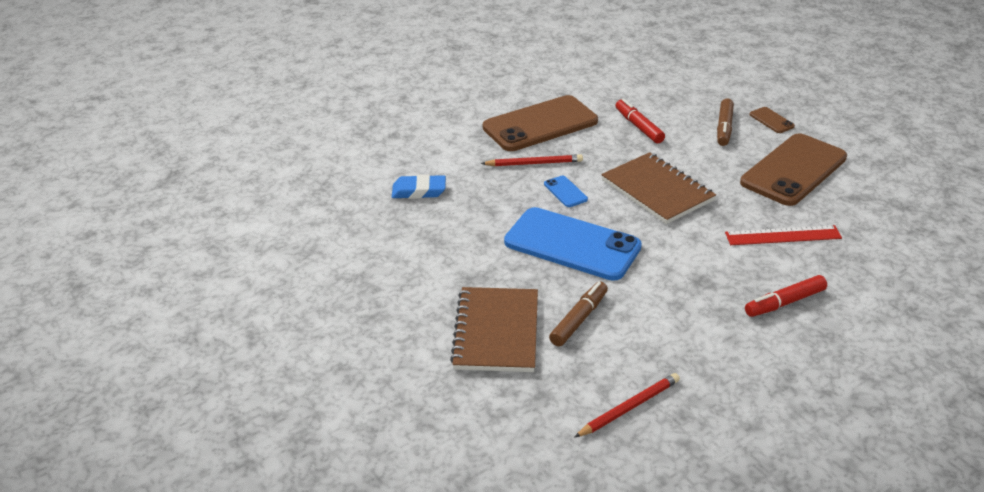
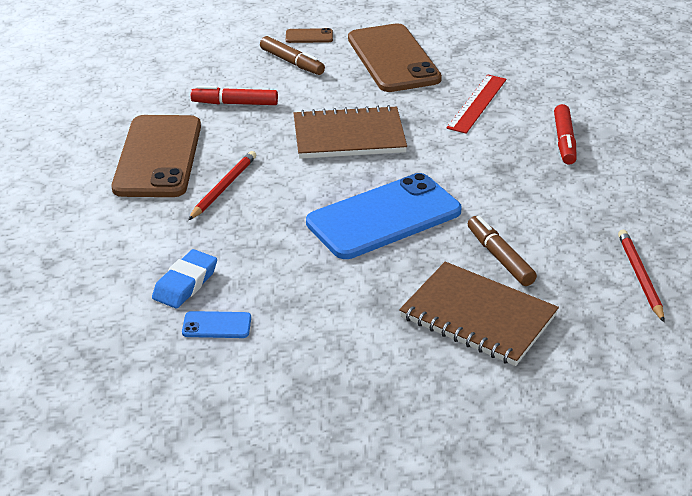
camera: 60 degrees left, 0 degrees up
blue phone [544,176,588,207] -> blue phone moved to [182,311,251,338]

